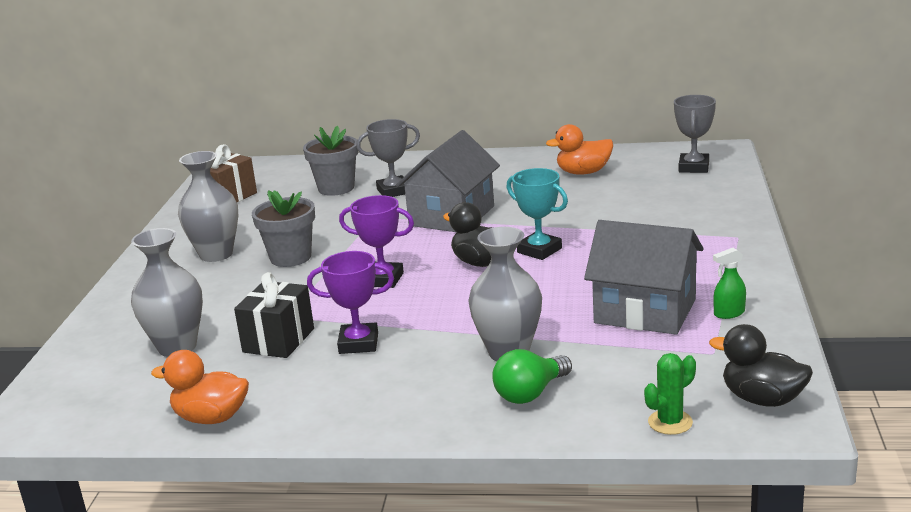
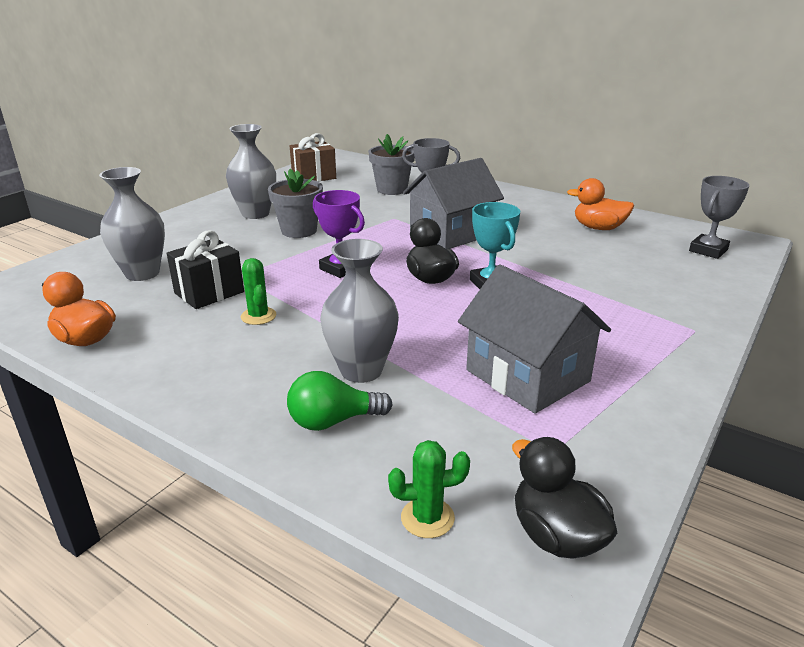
camera: 25 degrees right, 5 degrees up
purple trophy [307,251,394,354] -> green cactus [241,258,276,325]
green spray bottle [713,248,746,319] -> none

